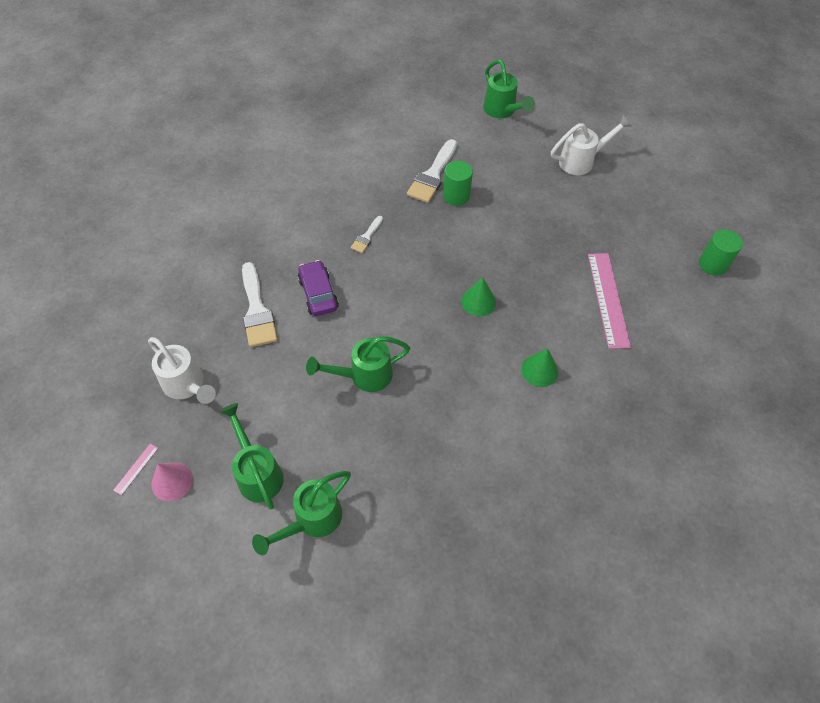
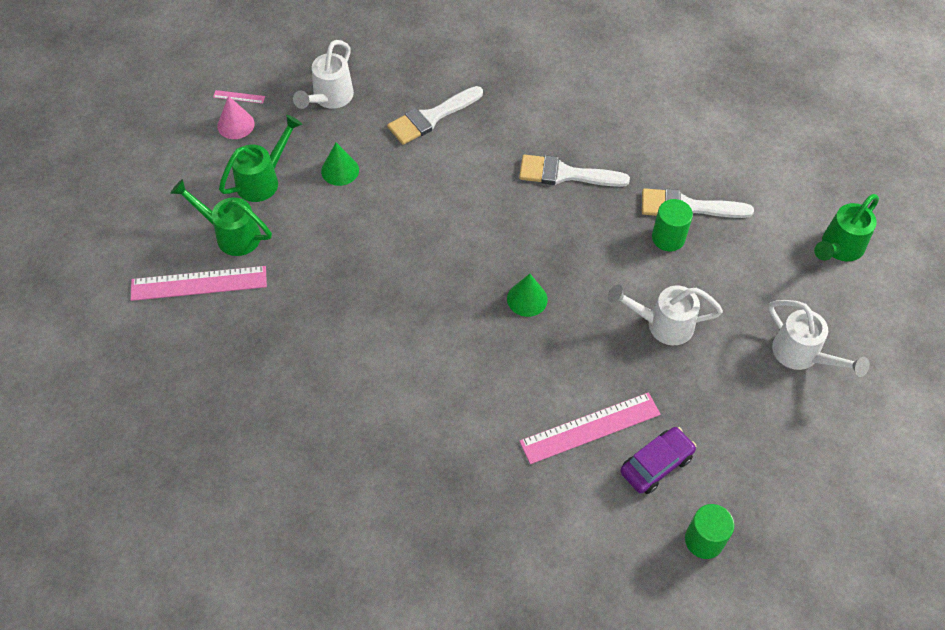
camera: 70 degrees right, 0 degrees up
purple car [298,260,339,316] -> purple car moved to [620,427,697,494]
green watering can [306,336,410,392] -> none
white brush [351,216,383,253] -> white brush [519,154,630,187], size x1.88
green cone [521,348,559,387] -> green cone moved to [321,142,359,186]
none -> pink ruler [131,266,267,301]
none -> white watering can [608,284,723,345]

